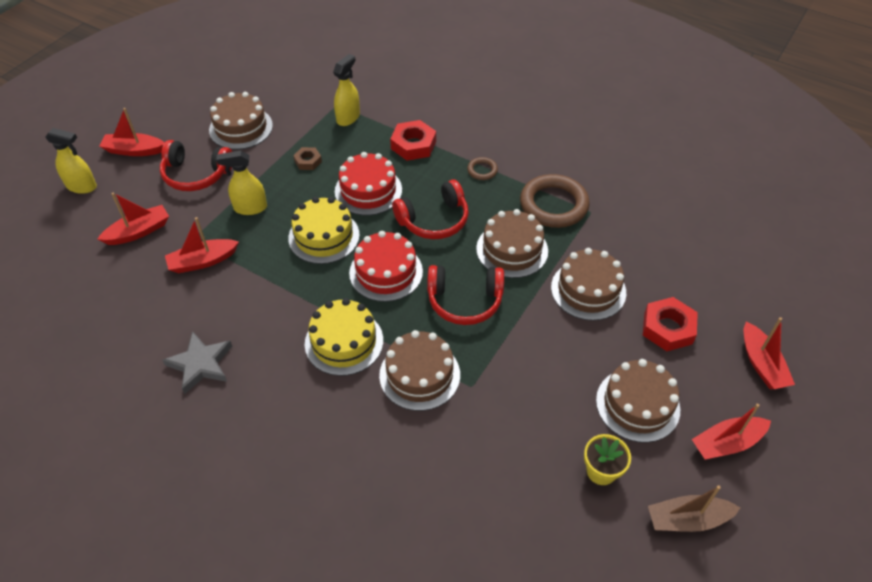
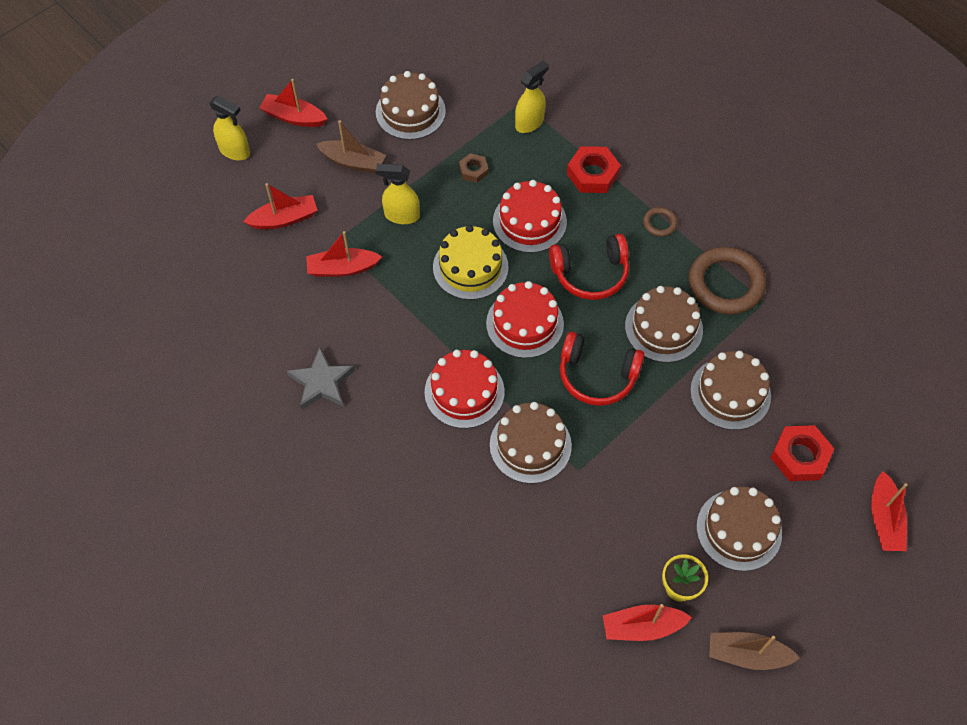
camera: 15 degrees right, 10 degrees up
red headphones [160,140,232,191] -> brown boat [316,120,386,173]
yellow cake [305,298,383,376] -> red cake [425,350,505,429]
red boat [692,404,771,460] -> red boat moved to [603,604,692,641]

